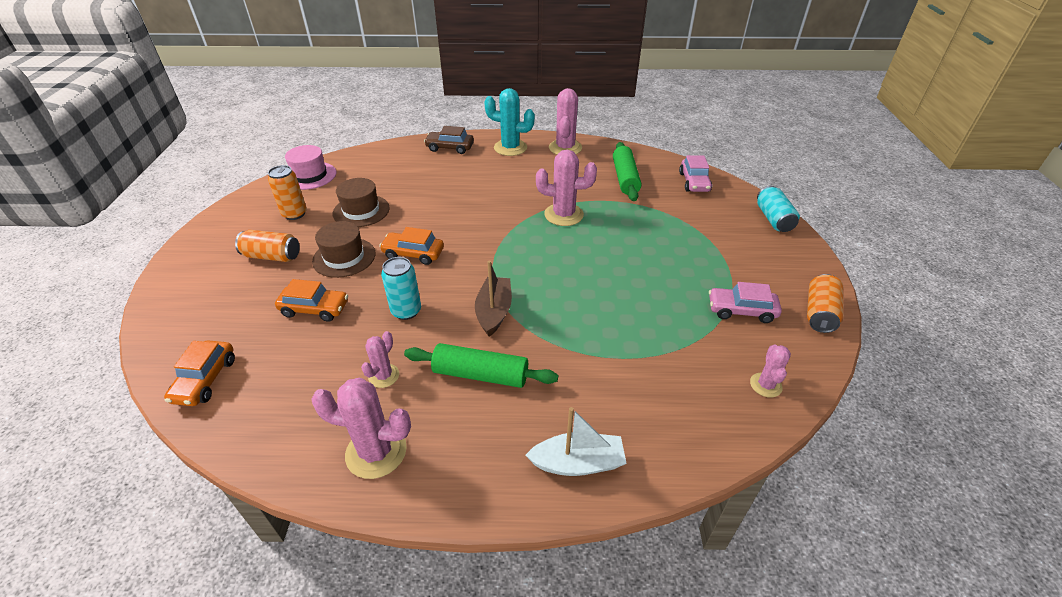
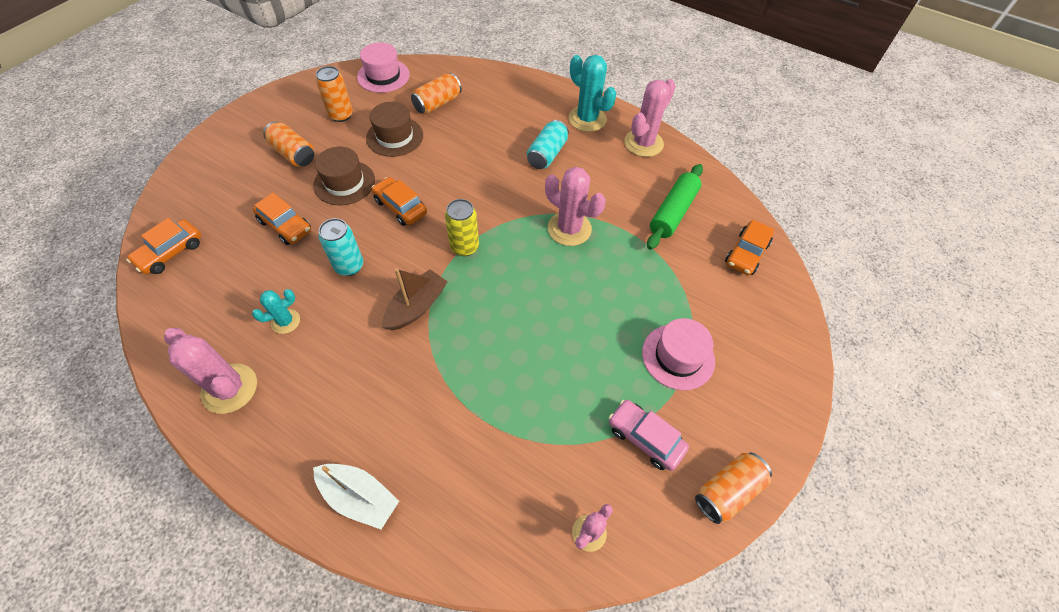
camera: 30 degrees right, 15 degrees up
pink cactus [361,331,399,388] -> turquoise cactus [252,289,300,334]
green rolling pin [404,343,558,388] -> none
brown car [424,126,474,154] -> none
pink car [679,155,712,192] -> orange car [725,220,774,275]
turquoise can [757,186,800,232] -> turquoise can moved to [527,120,569,169]
none -> orange can [411,73,462,114]
none -> yellow can [445,199,479,256]
none -> pink hat [642,318,715,390]

